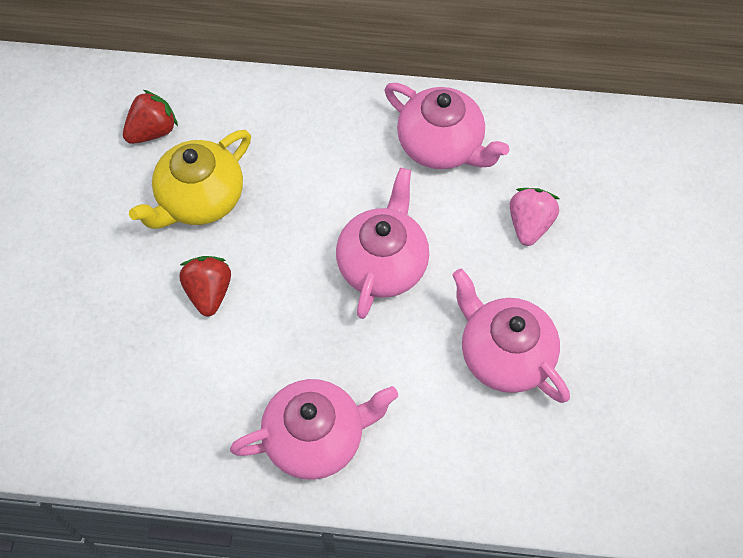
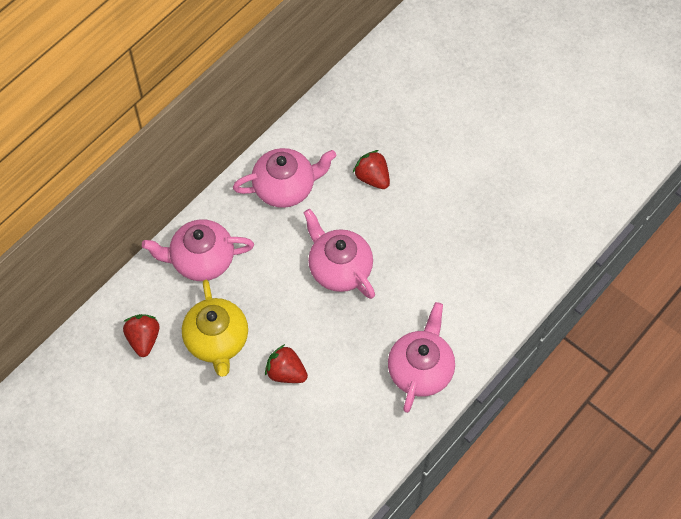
camera: 55 degrees left, 0 degrees up
pink teapot [452,268,570,403] -> pink teapot moved to [142,220,254,281]
pink strawberry [510,188,559,246] -> red strawberry [353,150,390,189]

